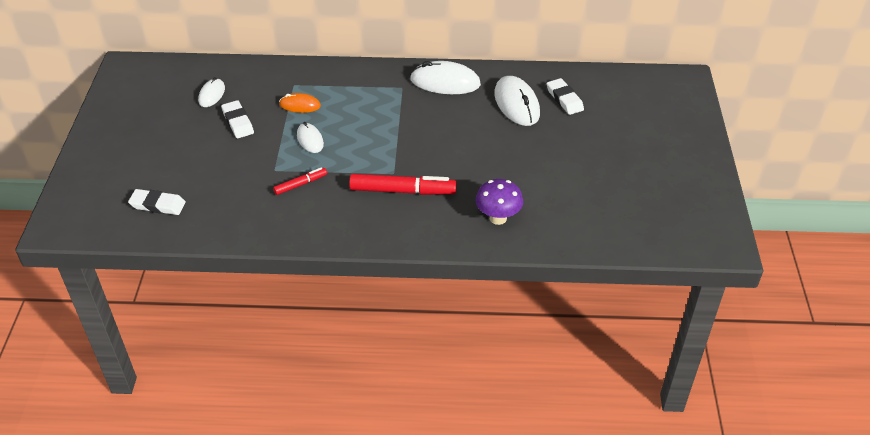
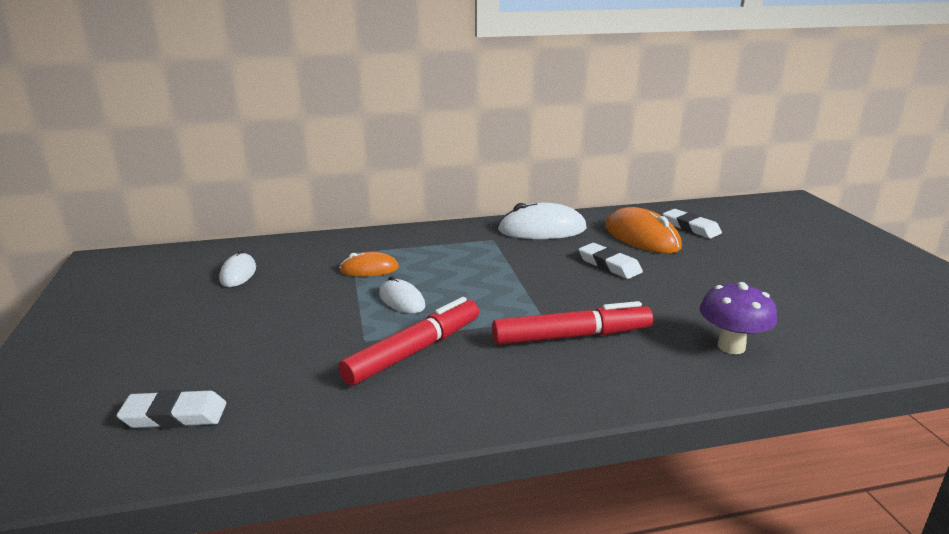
camera: 15 degrees left, 20 degrees down
white eraser [221,100,254,138] -> white eraser moved to [579,243,643,279]
red marker [273,168,327,195] -> red marker [338,297,479,386], size x1.86
white mouse [494,76,540,126] -> orange mouse [605,207,682,254]

